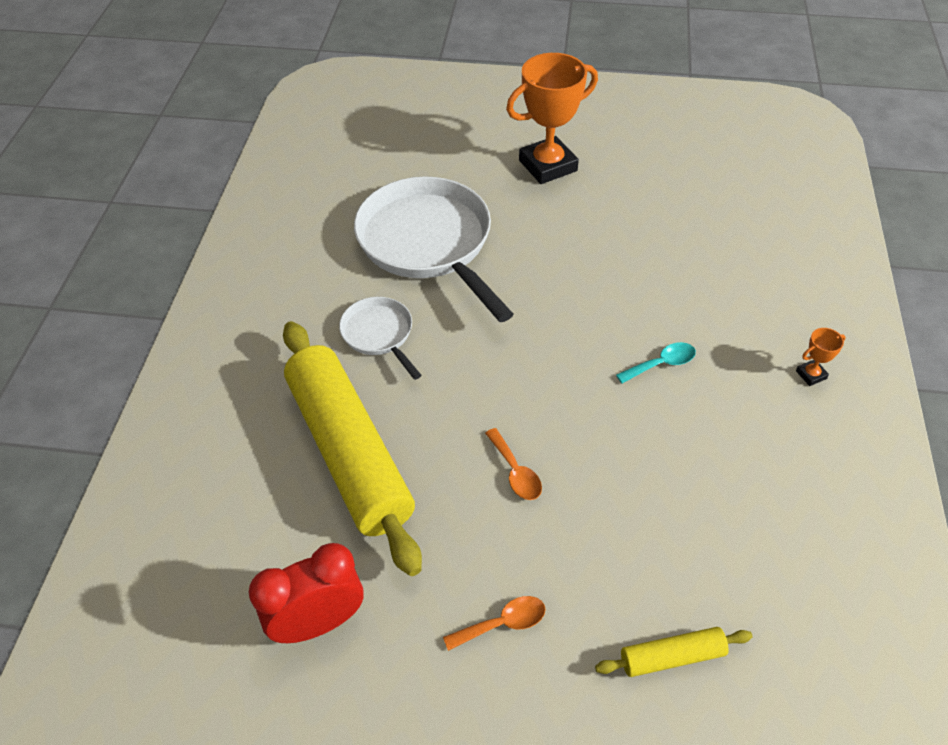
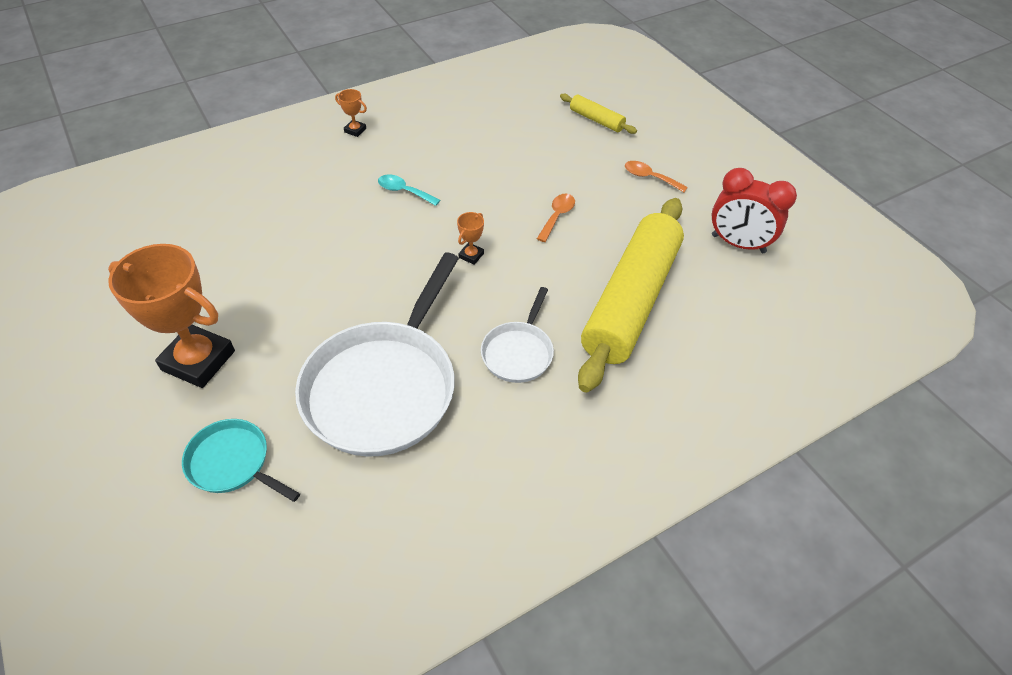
camera: 130 degrees left, 0 degrees up
none -> turquoise pan [182,419,300,502]
none -> orange trophy [457,212,484,265]

